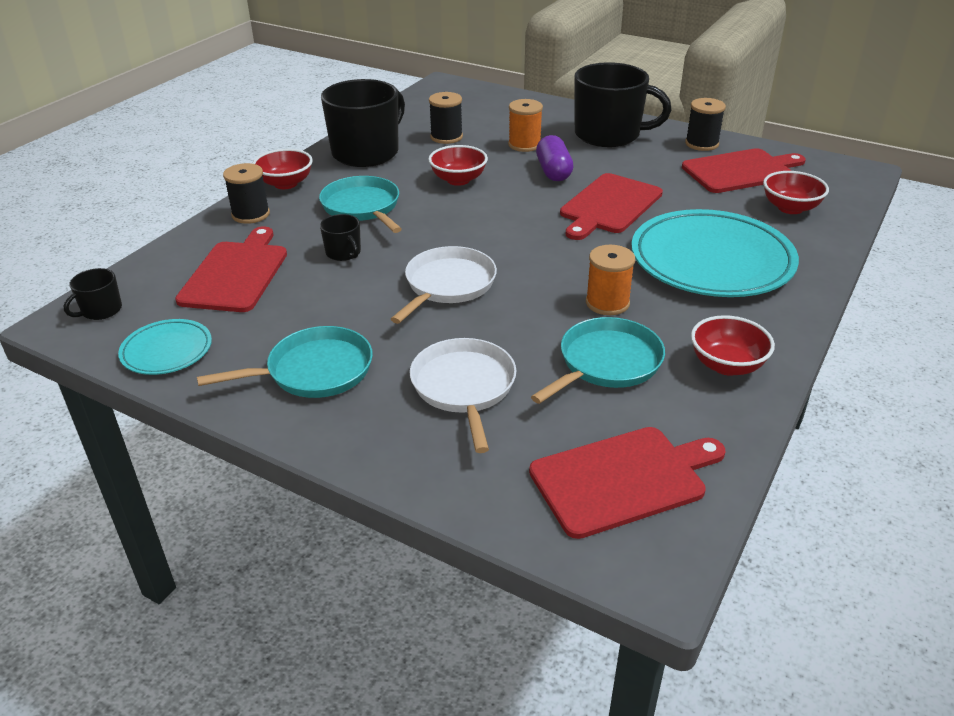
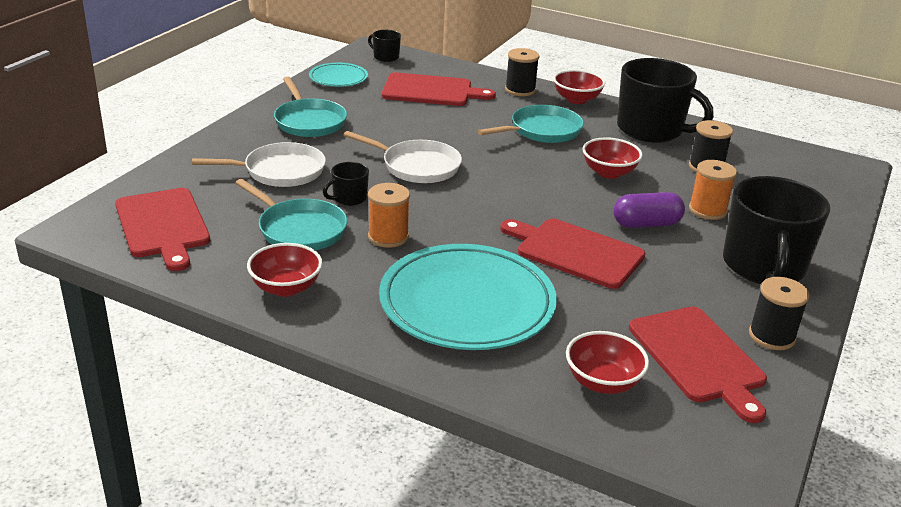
camera: 85 degrees right, 5 degrees down
black mug [320,214,361,261] -> black mug moved to [323,162,369,206]

